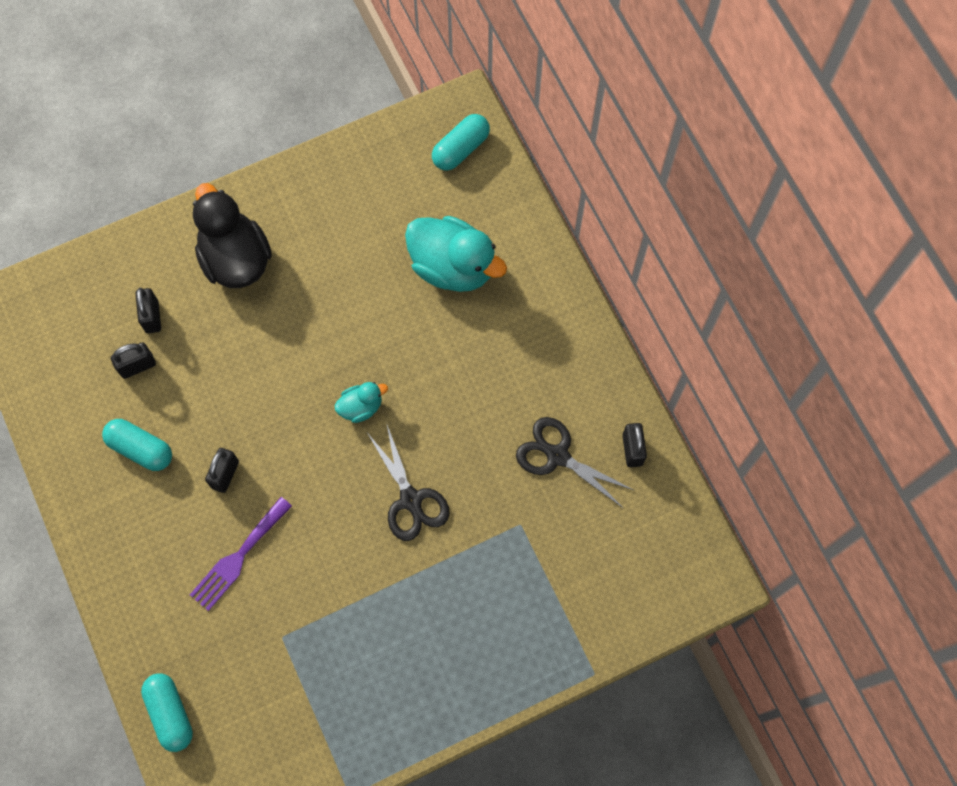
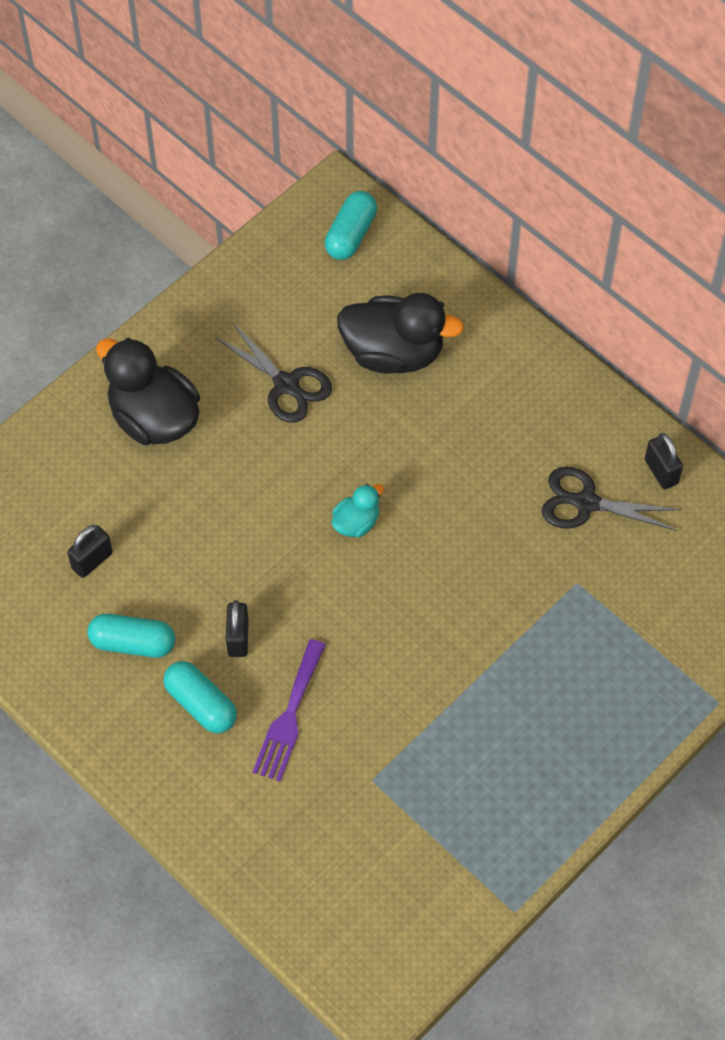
camera: 20 degrees left, 10 degrees down
black padlock [135,288,161,333] -> none
turquoise capsule [141,673,193,752] -> turquoise capsule moved to [164,661,237,733]
black scissors [368,422,449,541] -> black scissors moved to [215,322,332,423]
turquoise duck [405,216,507,292] -> black duck [337,293,464,374]

